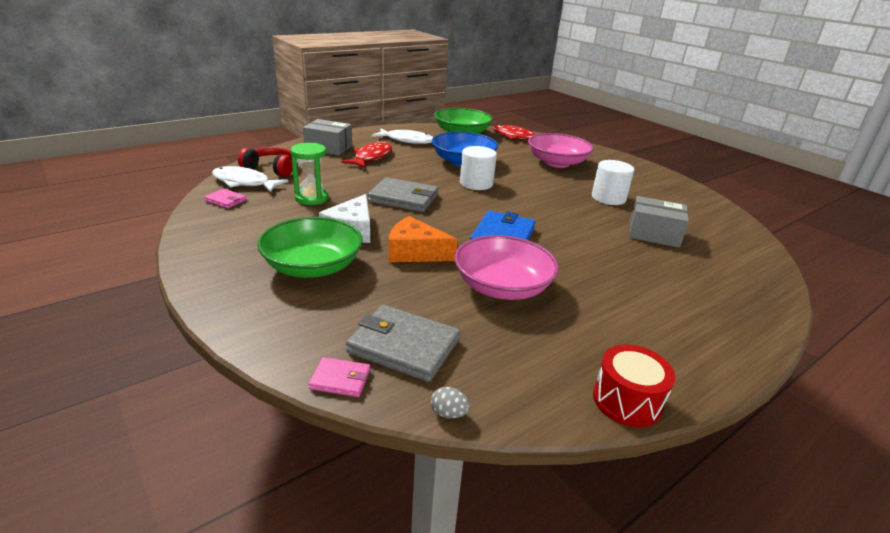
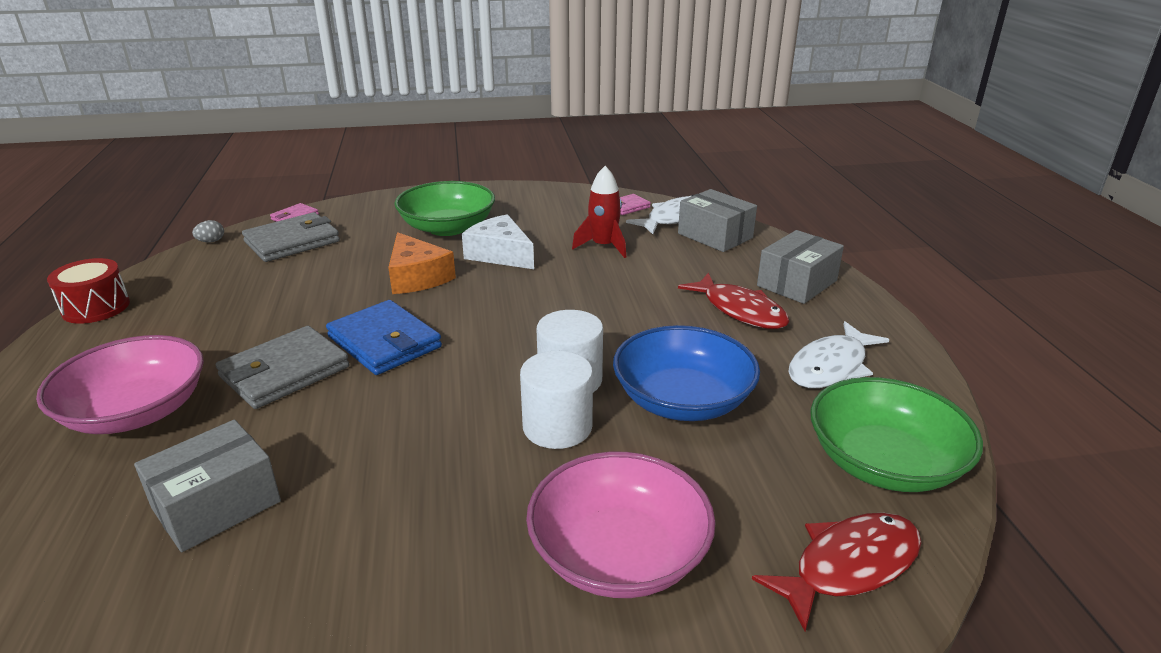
camera: 120 degrees right, 0 degrees up
red headphones [238,147,293,177] -> grey box [678,189,757,252]
green hourglass [290,143,329,205] -> red rocket [572,166,626,258]
grey wallet [368,177,438,212] -> grey wallet moved to [216,326,349,409]
orange cheese [389,216,458,262] -> orange cheese turned 105 degrees clockwise [388,232,456,294]
pink bowl [454,235,559,300] -> pink bowl moved to [36,335,204,434]
white cylinder [592,160,634,205] -> white cylinder moved to [520,351,593,449]

